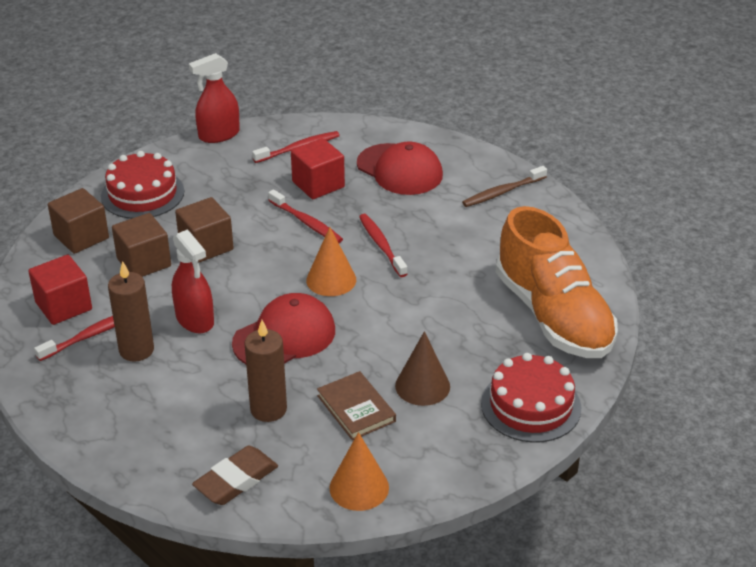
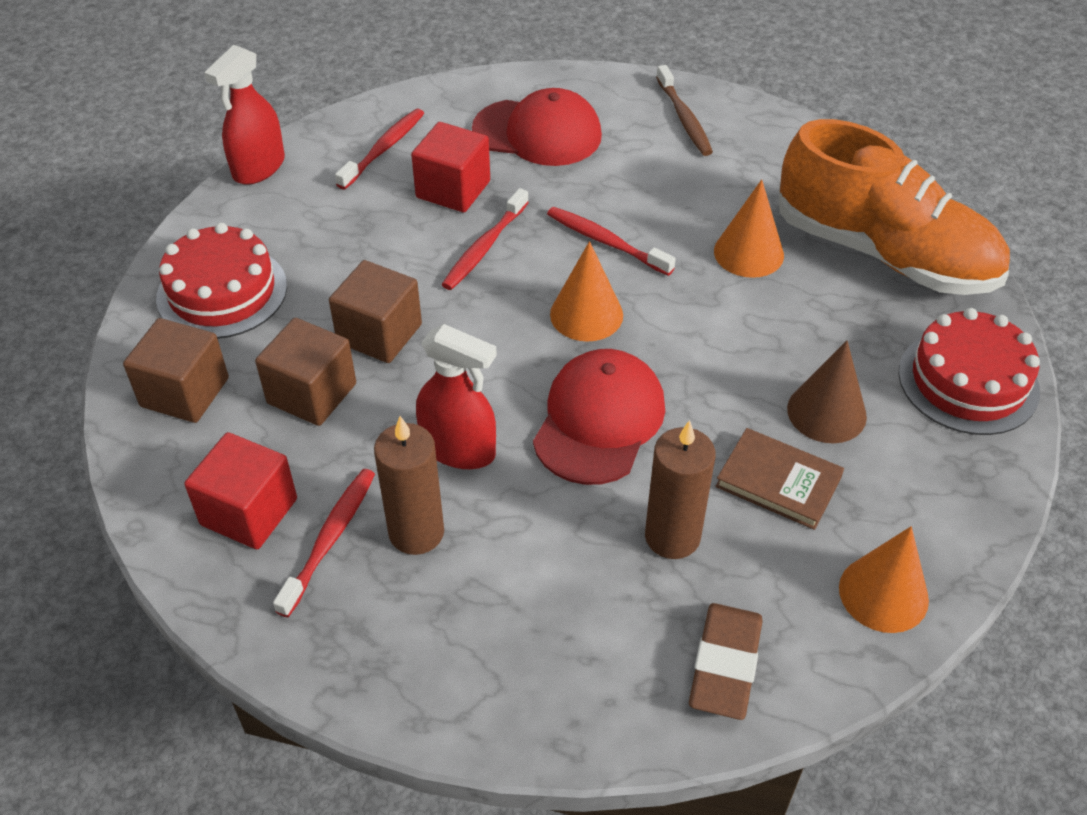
camera: 30 degrees left, 10 degrees up
red toothbrush [268,189,343,243] -> red toothbrush turned 105 degrees clockwise [441,188,529,290]
brown toothbrush [462,166,547,207] -> brown toothbrush turned 45 degrees counterclockwise [656,65,713,156]
none -> orange cone [714,179,784,278]

